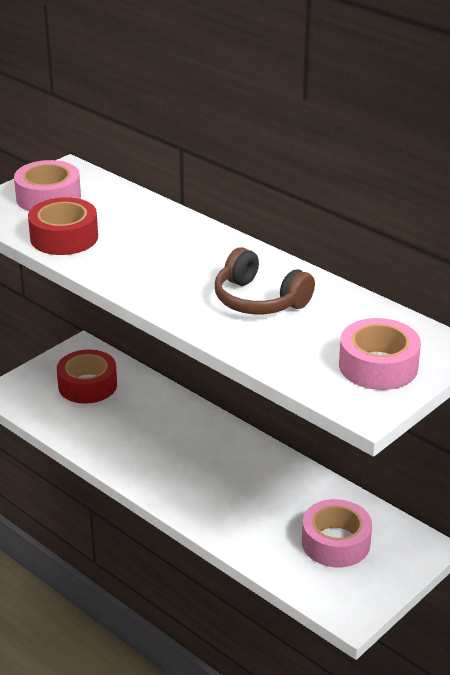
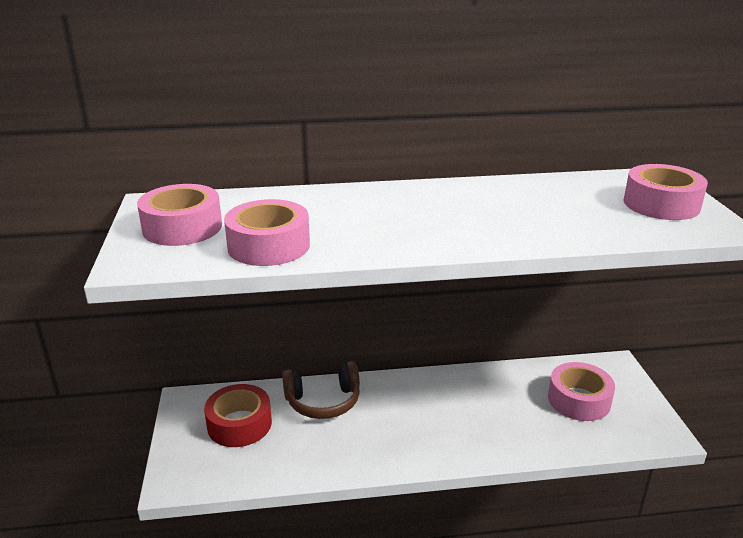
camera: 50 degrees left, 5 degrees down
red tape [28,197,98,255] -> pink tape [224,199,310,266]
brown headphones [215,247,315,314] -> brown headphones moved to [282,361,360,419]

